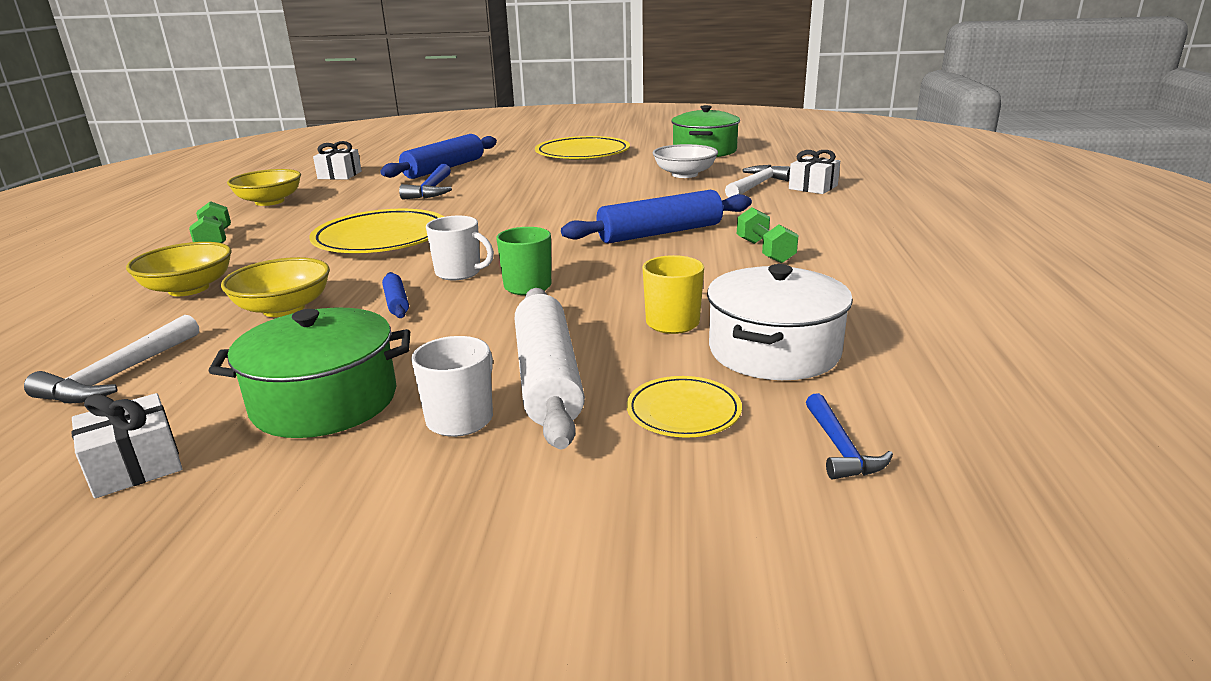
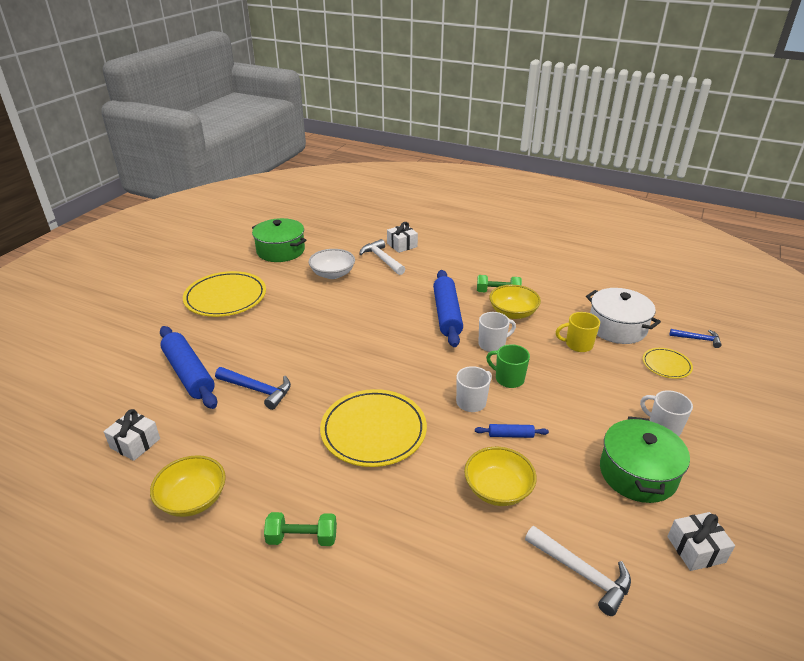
camera: 70 degrees left, 10 degrees up
yellow bowl [126,242,232,296] -> yellow bowl moved to [489,285,541,319]
white rolling pin [515,288,585,449] -> none
none -> white mug [478,312,516,352]

